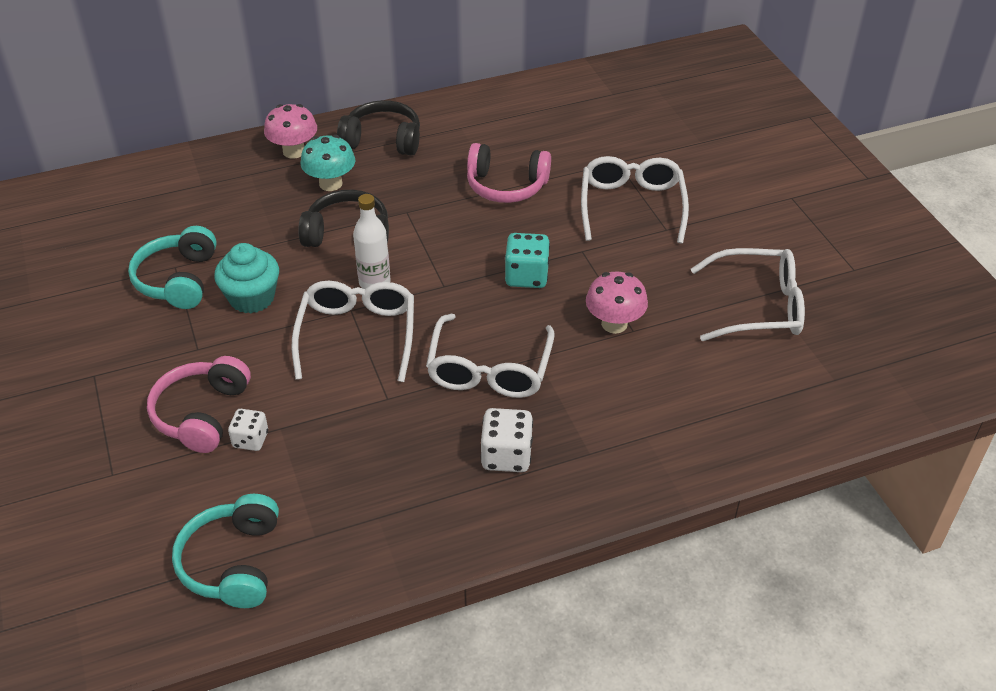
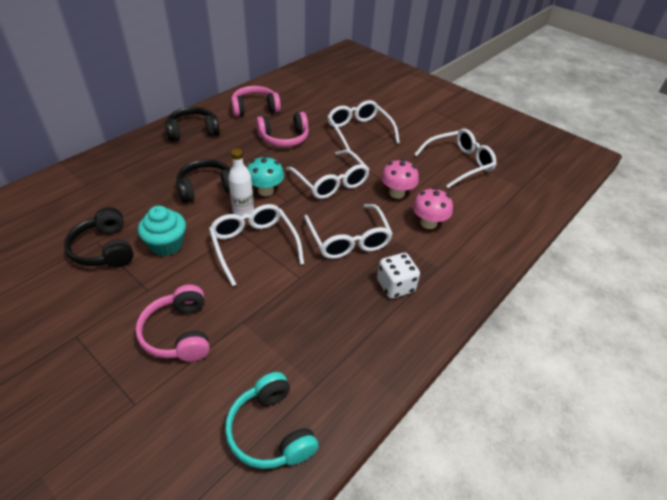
camera: 30 degrees left, 0 degrees up
turquoise headphones [128,226,217,309] -> black headphones [64,207,134,267]
white dice [228,409,268,451] -> none
pink mushroom [264,104,317,159] -> pink mushroom moved to [412,188,453,229]
turquoise mushroom [301,135,355,191] -> turquoise mushroom moved to [247,156,284,196]
turquoise dice [505,233,550,288] -> white glasses [286,150,370,199]
none -> pink headphones [231,86,281,117]

